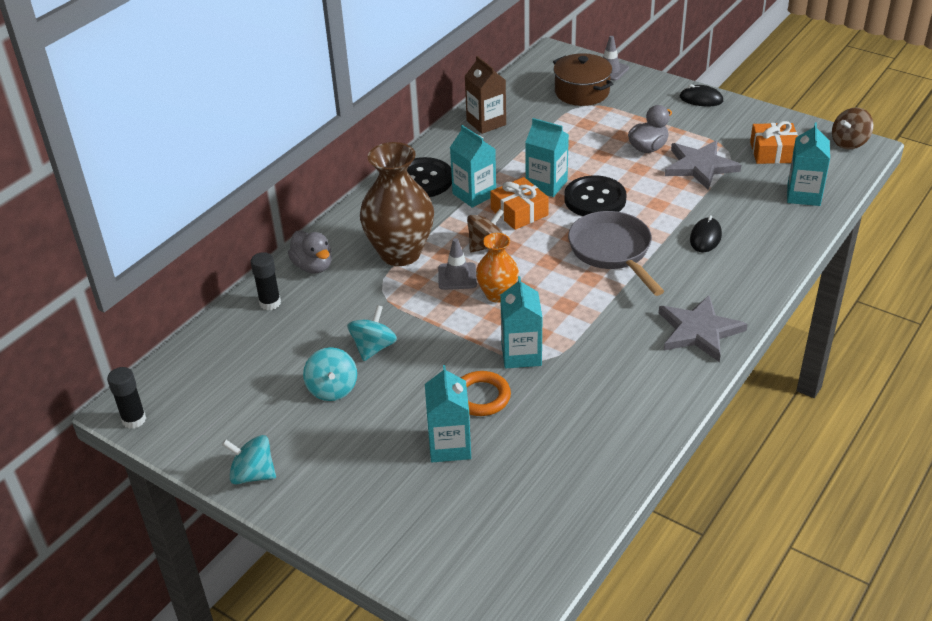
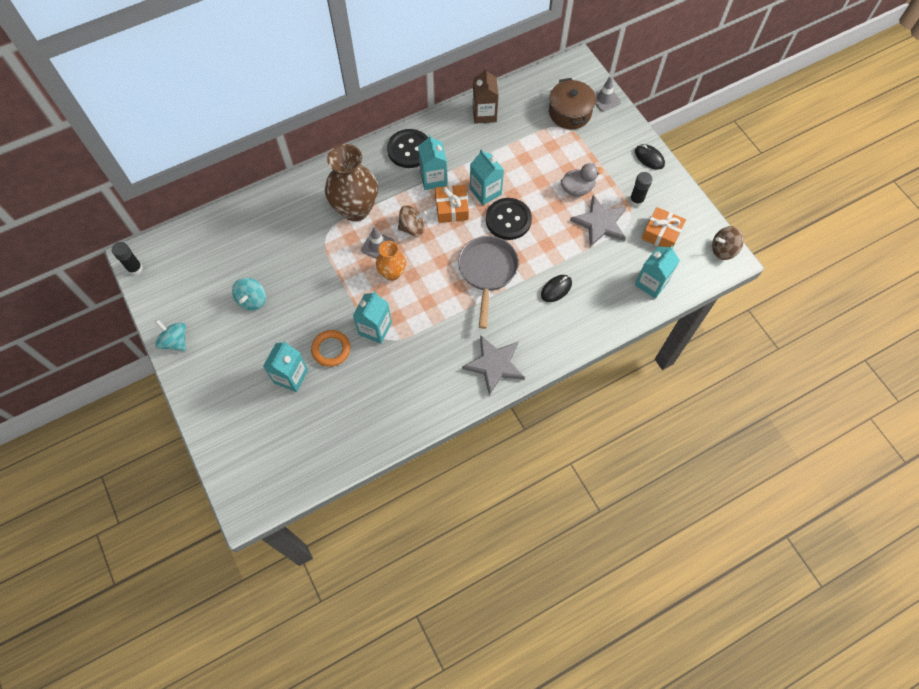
camera: 25 degrees right, 25 degrees up
black glue stick [250,252,281,310] -> black glue stick moved to [629,172,653,207]
grey duck [288,231,332,273] -> none
turquoise spinning top [347,305,397,361] -> none

